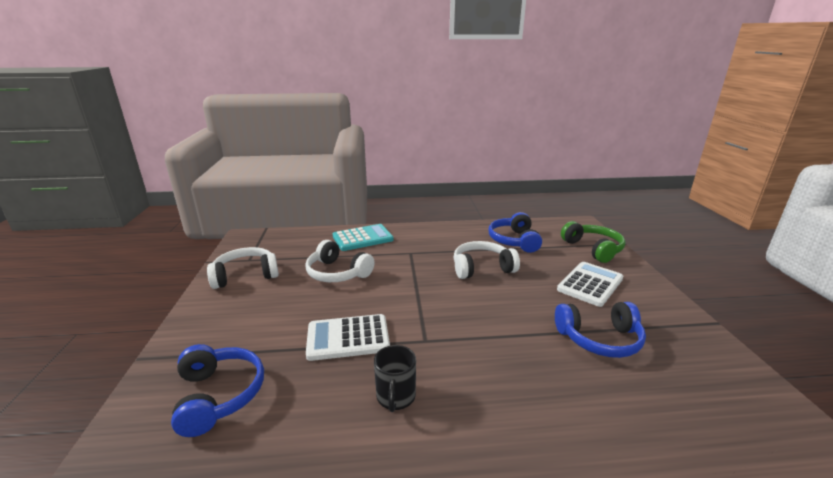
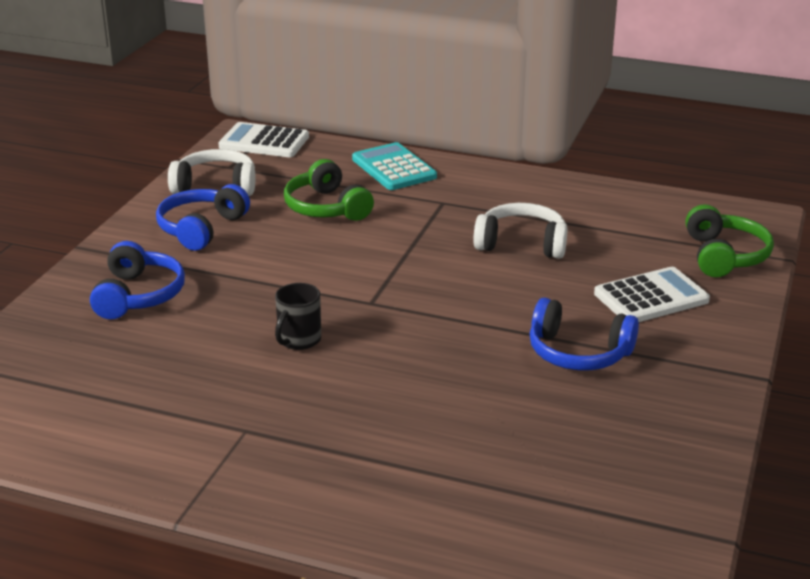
camera: 25 degrees right, 5 degrees up
white headphones [305,240,375,282] -> green headphones [284,159,374,221]
white calculator [306,314,390,361] -> white calculator moved to [218,122,309,157]
turquoise calculator [333,224,394,251] -> turquoise calculator turned 120 degrees counterclockwise [352,142,437,190]
blue headphones [489,212,542,253] -> blue headphones moved to [156,184,250,251]

